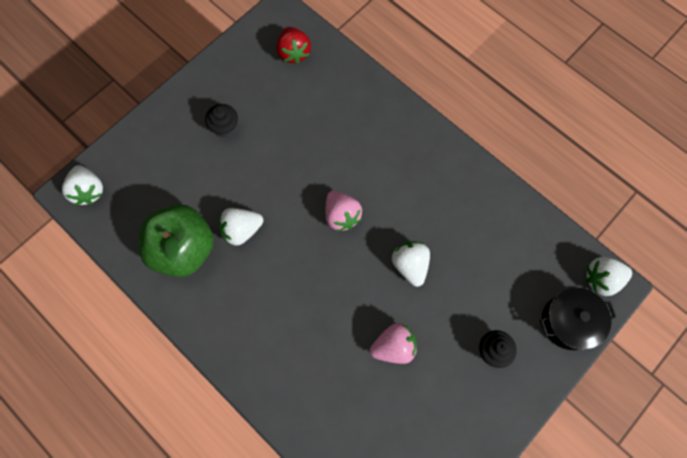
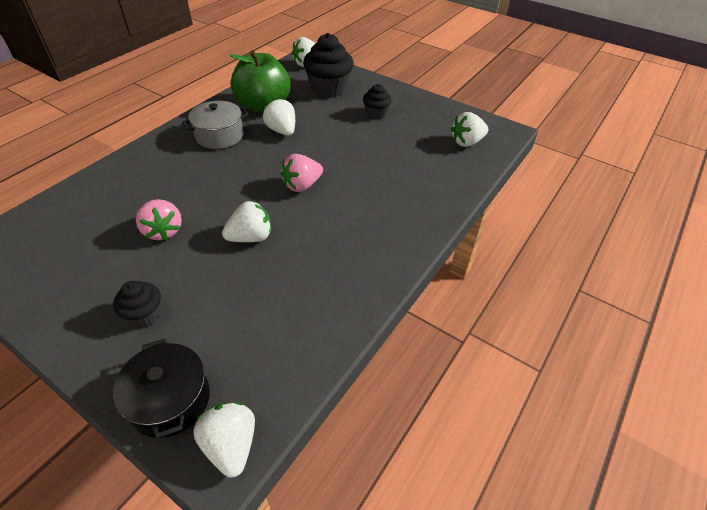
camera: 80 degrees right, 25 degrees down
red strawberry [277,27,311,64] -> white strawberry [451,112,488,147]
none -> grey pot [182,101,249,149]
none -> black cupcake [303,33,354,98]

